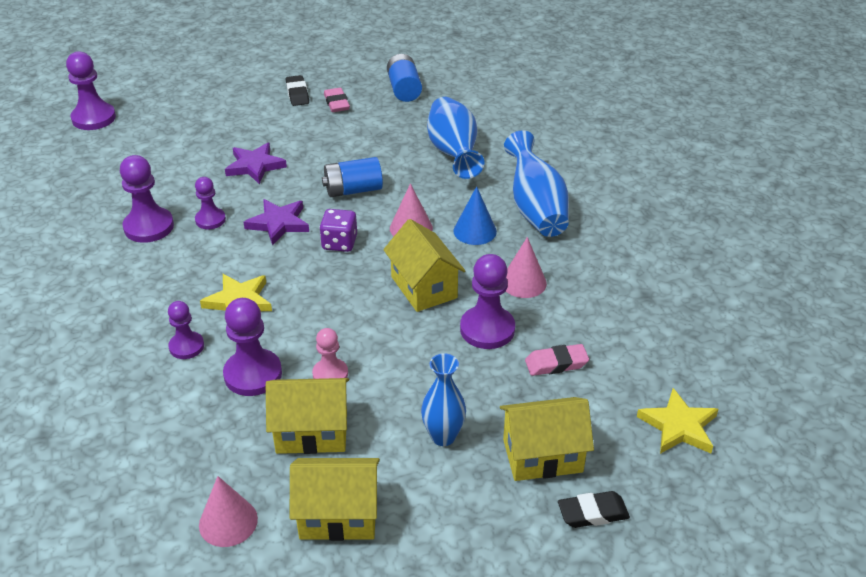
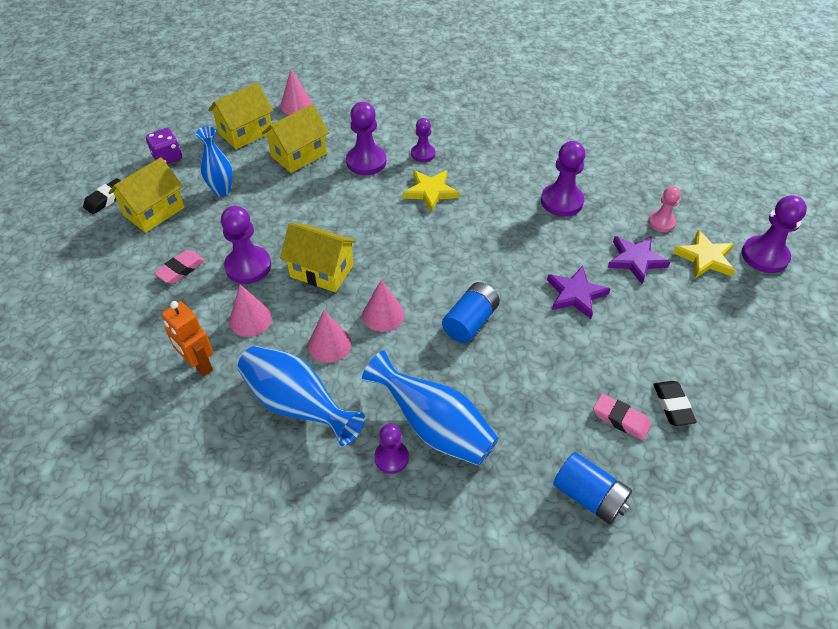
camera: 140 degrees right, 10 degrees up
purple pawn [195,177,226,229] -> purple pawn moved to [374,424,409,474]
purple star [244,199,309,246] -> purple star moved to [608,236,670,284]
black eraser [286,75,309,106] -> black eraser turned 45 degrees clockwise [653,381,697,426]
pink pawn [312,328,348,379] -> pink pawn moved to [648,186,681,232]
purple dice [319,209,357,252] -> purple dice moved to [146,128,182,164]
blue cone [453,186,497,245] -> pink cone [308,310,352,363]
yellow star [637,388,718,454] -> yellow star moved to [673,230,735,278]
none -> orange robot [162,301,213,377]

